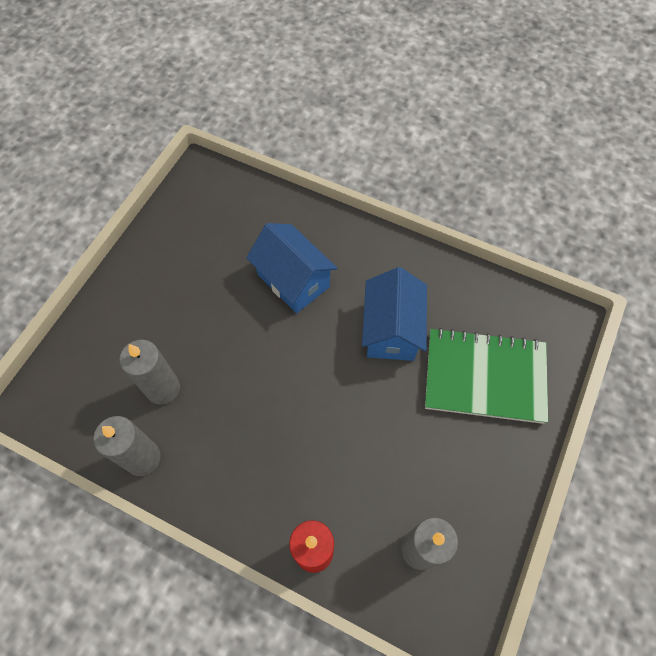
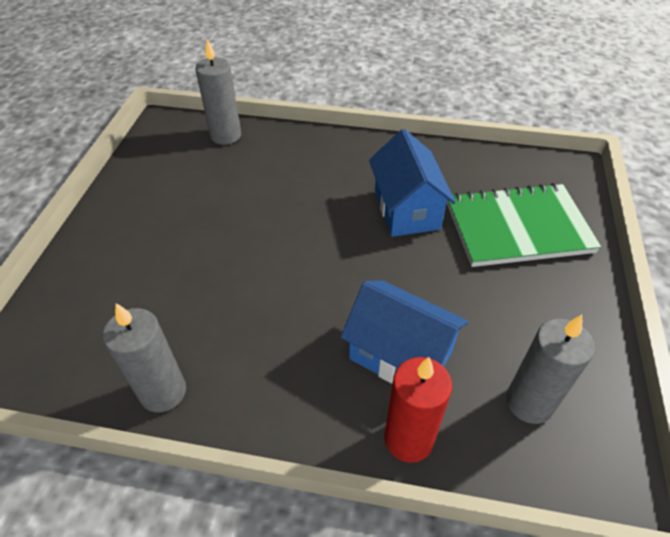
camera: 15 degrees left, 15 degrees down
grey candle [119,340,180,404] -> grey candle moved to [195,39,241,145]
blue house [246,223,337,313] -> blue house moved to [341,280,469,384]

